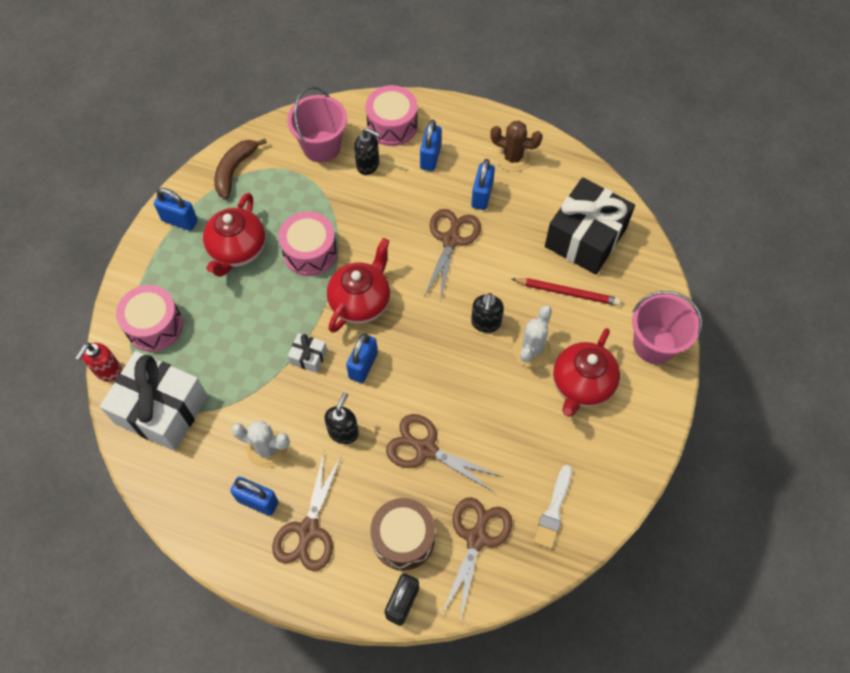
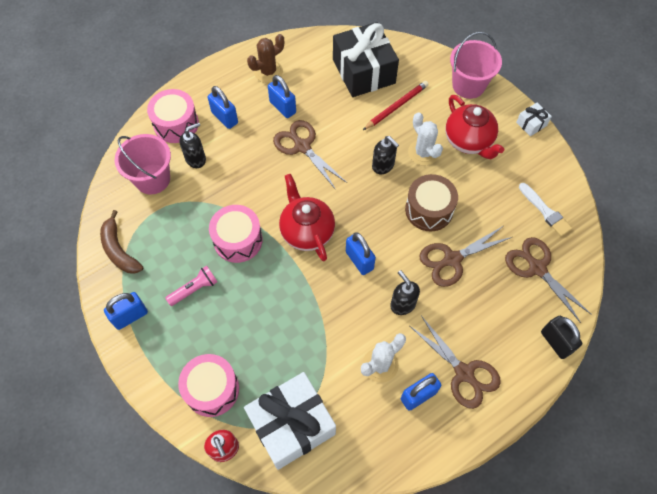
camera: 55 degrees left, 0 degrees up
red teapot [203,193,266,277] -> pink flashlight [165,266,217,306]
white gift [288,333,327,373] -> white gift moved to [516,103,552,137]
brown drum [370,498,435,570] -> brown drum moved to [405,174,458,231]

